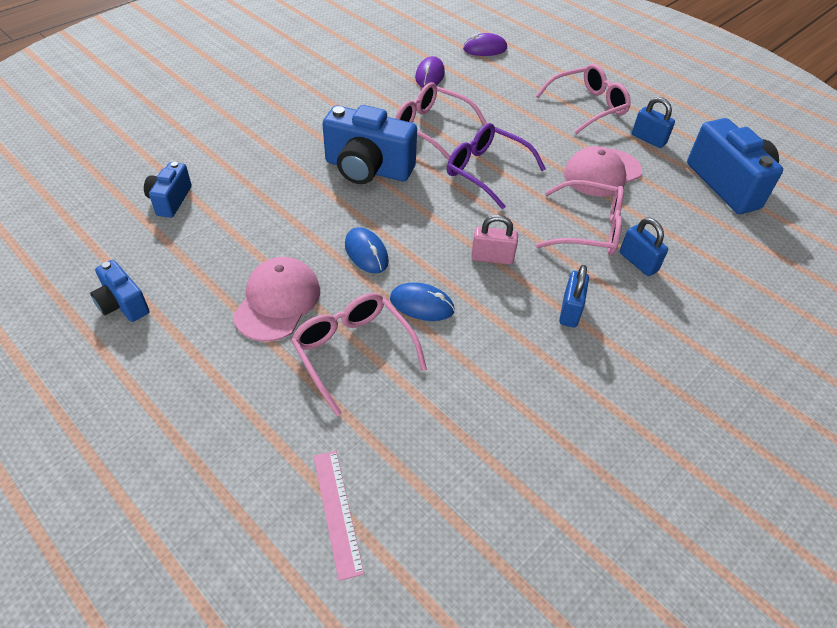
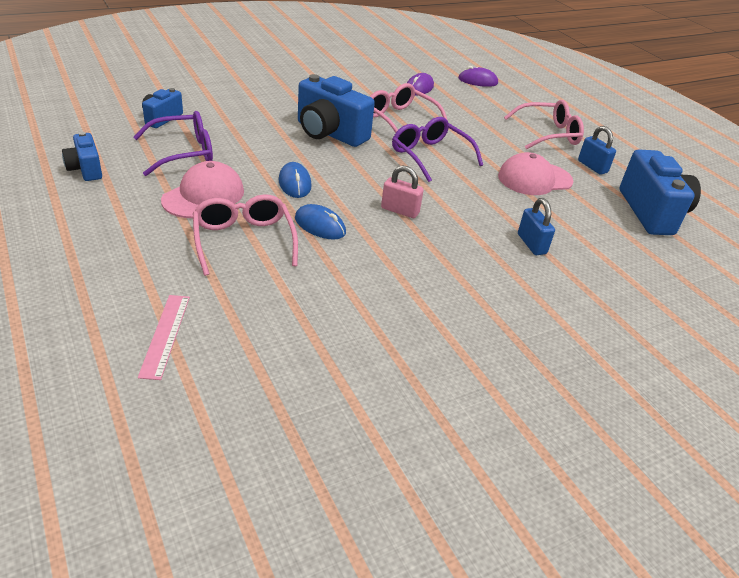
camera: 15 degrees right, 10 degrees down
pink glasses [536,180,624,255] -> none
blue padlock [559,265,589,328] -> none
none -> purple glasses [133,111,213,176]

